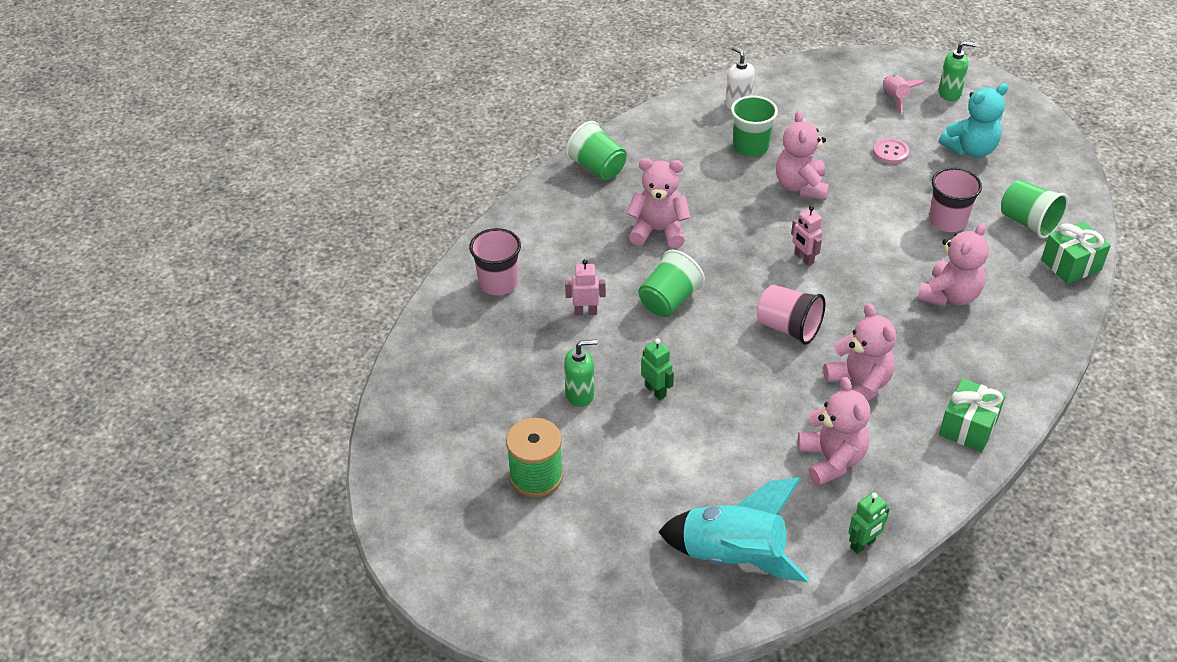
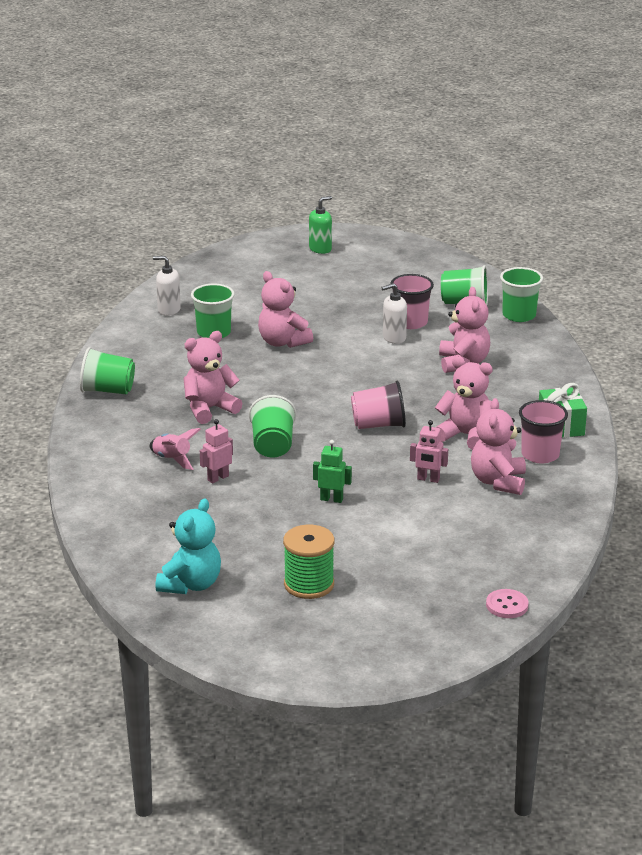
camera: 40 degrees left, 15 degrees down
pink cup [469,228,521,295] -> pink cup moved to [519,400,568,463]
green soap dispenser [564,340,597,407] -> none
turquoise rocket [658,477,809,582] -> none
pink robot [791,206,823,266] -> pink robot moved to [410,420,448,483]
pink teddy bear [798,377,870,486] -> pink teddy bear turned 120 degrees counterclockwise [471,398,526,495]
green robot [849,492,890,554] -> none
pink button [873,138,909,164] -> pink button moved to [486,589,529,618]
pink rocket [883,74,925,115] -> pink rocket moved to [150,428,201,470]
turquoise teddy bear [939,83,1008,158] -> turquoise teddy bear moved to [156,498,221,594]
green gift [1041,221,1111,284] -> green cup [500,267,543,322]
none -> white soap dispenser [381,283,407,344]

